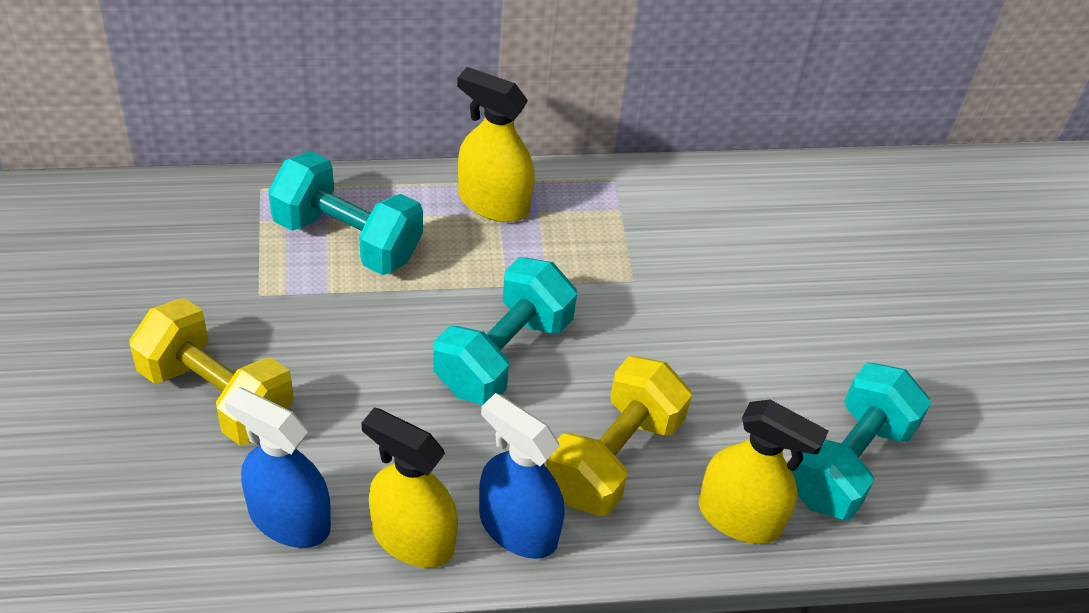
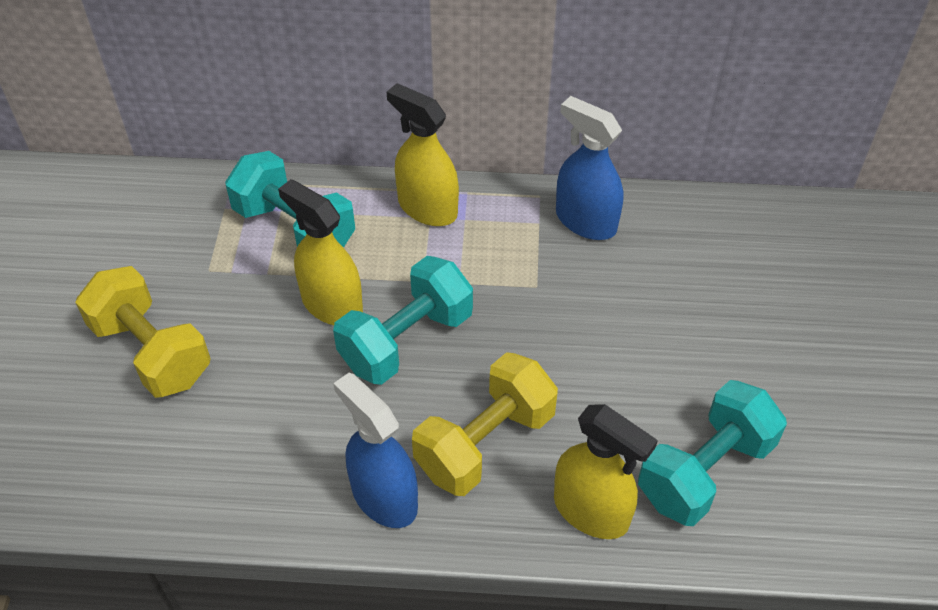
camera: 15 degrees right, 0 degrees up
blue spray bottle [225,387,331,548] -> blue spray bottle moved to [556,96,623,240]
yellow spray bottle [362,408,458,568] -> yellow spray bottle moved to [278,179,363,325]

